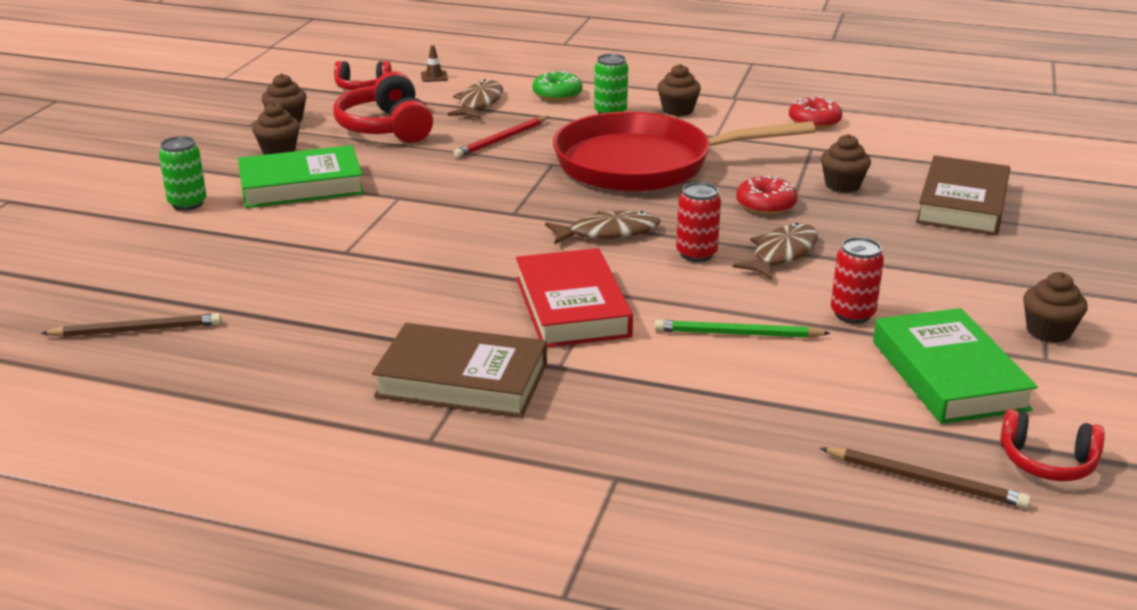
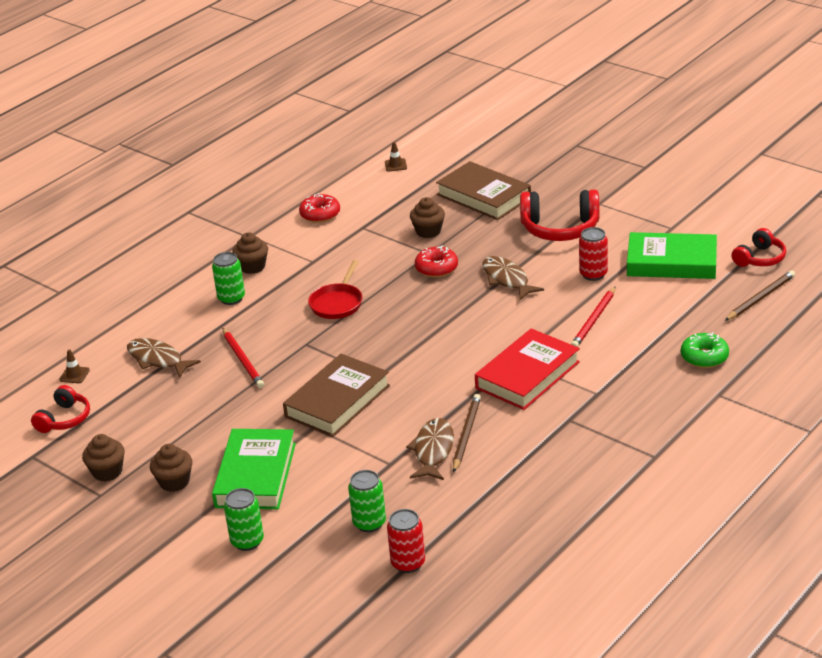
camera: 65 degrees left, 5 degrees up
brown pencil [41,313,222,337] -> brown pencil moved to [453,394,481,473]
red headphones [333,71,433,143] -> red headphones moved to [520,190,600,241]
brown book [372,323,547,418] -> brown book moved to [283,354,390,437]
red book [516,248,633,347] -> red book turned 60 degrees counterclockwise [475,328,580,410]
green donut [532,71,583,101] -> green donut moved to [681,333,729,368]
brown fish [545,211,660,245] -> brown fish moved to [406,418,454,480]
red pan [553,112,815,192] -> red pan [308,260,362,319], size x0.44
green pencil [654,320,831,338] -> red pencil [571,286,616,347]
red can [676,182,721,262] -> red can moved to [387,509,425,573]
brown cupcake [1023,272,1088,343] -> none
none -> green can [348,470,386,532]
none -> brown traffic cone [385,142,407,172]

